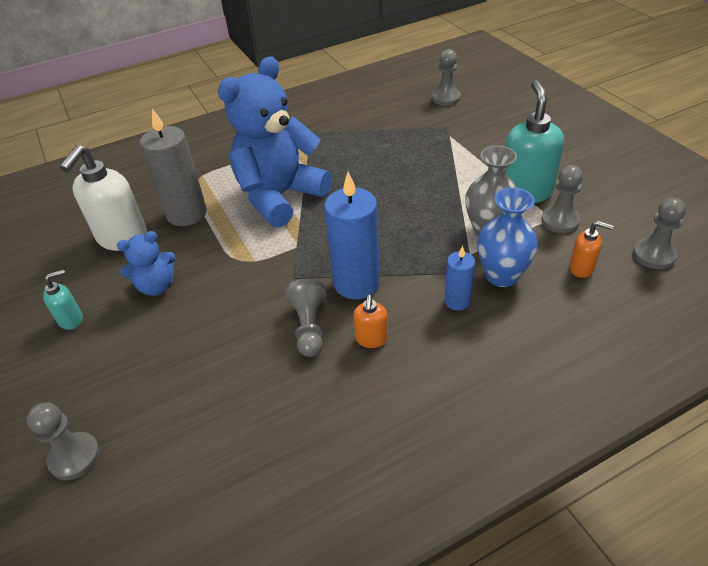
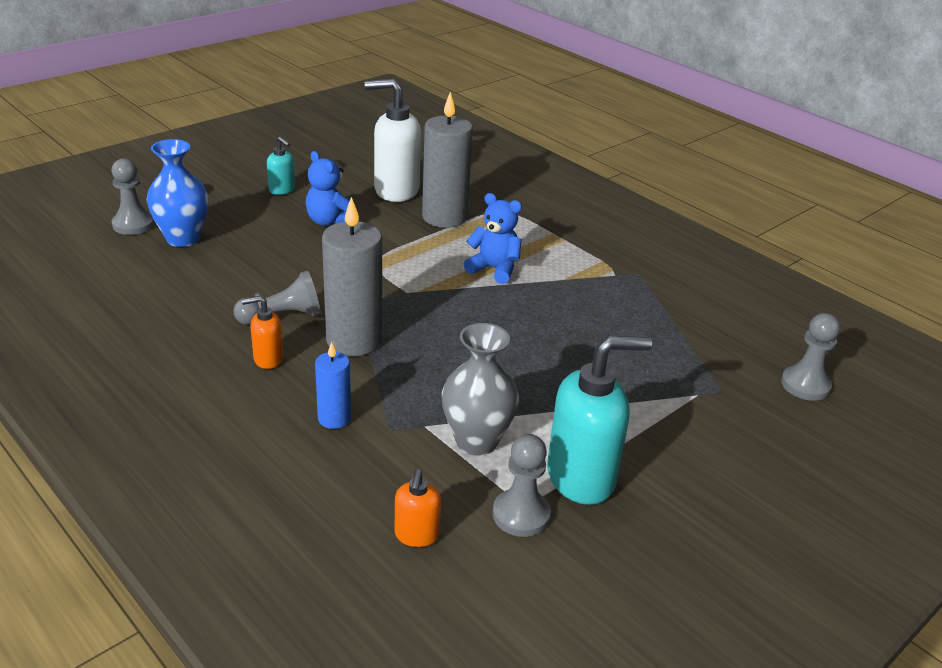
camera: 70 degrees right, 10 degrees down
blue teddy bear [218,56,332,228] -> blue teddy bear [464,193,522,284], size x0.47
blue candle [324,172,380,299] -> grey candle [322,197,382,356]
blue vase [477,187,538,287] -> blue vase moved to [147,139,208,247]
grey pawn [633,198,686,269] -> none

